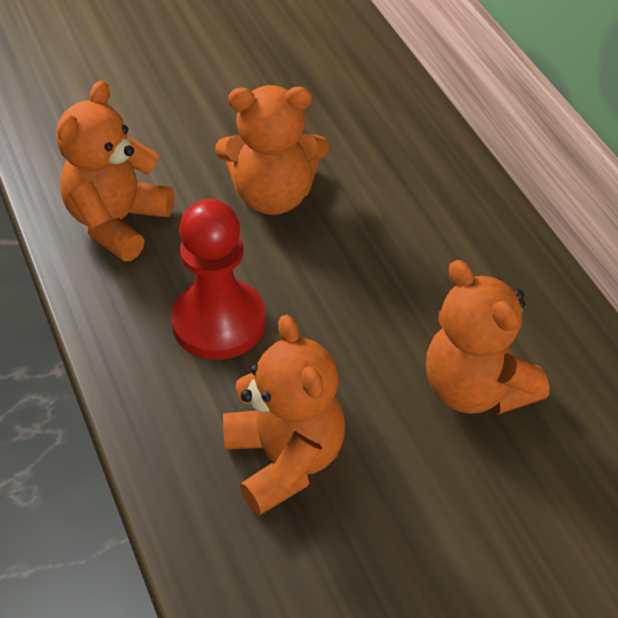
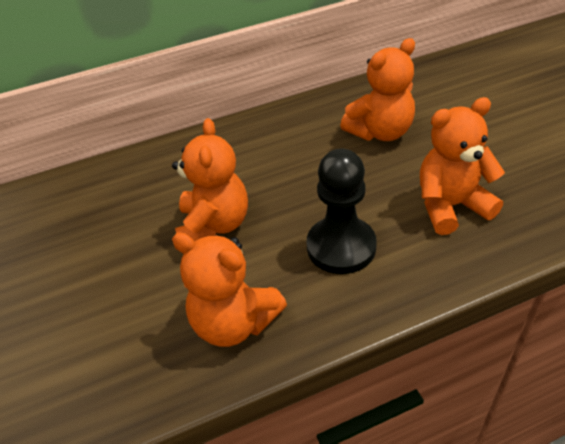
camera: 85 degrees left, 5 degrees down
red pawn [171,199,266,360] -> black pawn [306,149,377,274]

